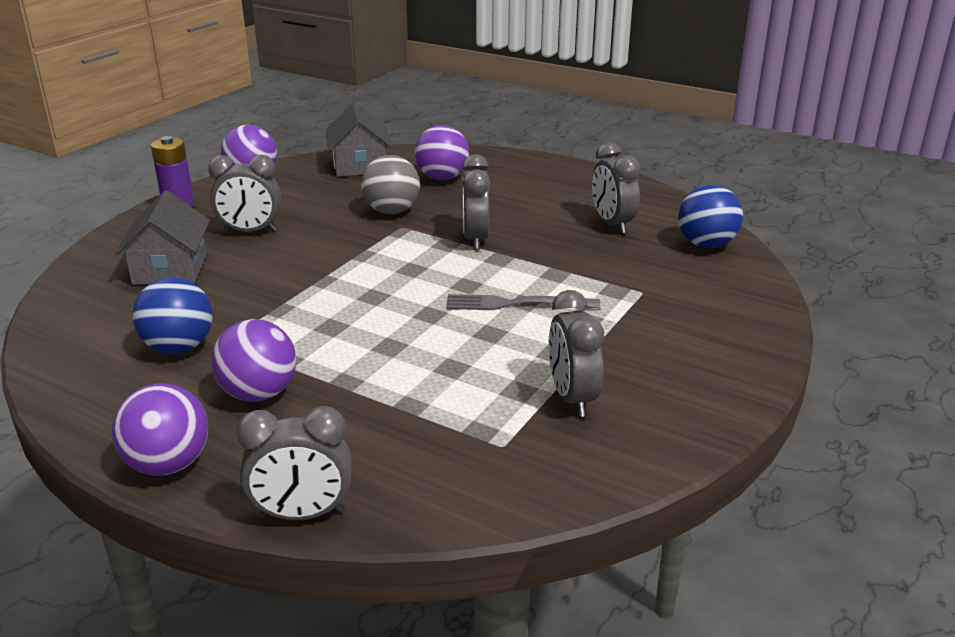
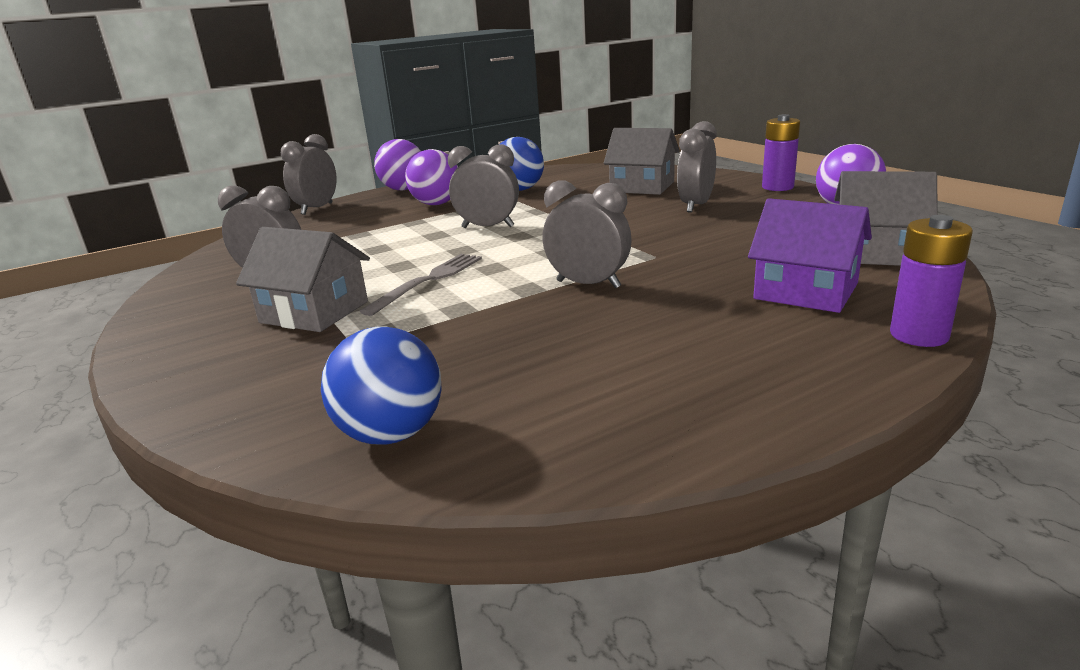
camera: 120 degrees right, 5 degrees down
grey ball [361,155,420,214] -> none
purple ball [415,125,469,180] -> purple house [748,198,872,313]
grey clock [592,142,641,234] -> grey clock moved to [448,144,519,228]
none -> grey house [236,227,370,332]
none -> purple battery [890,215,973,347]

